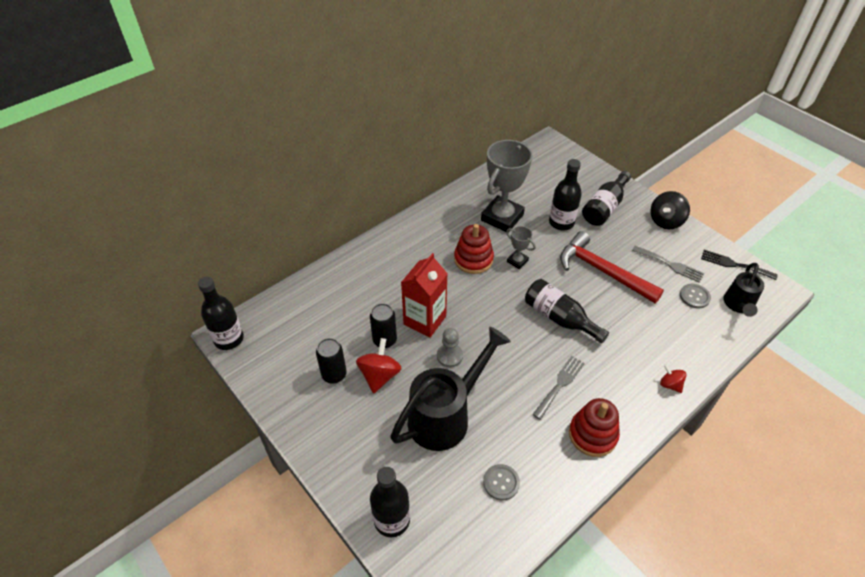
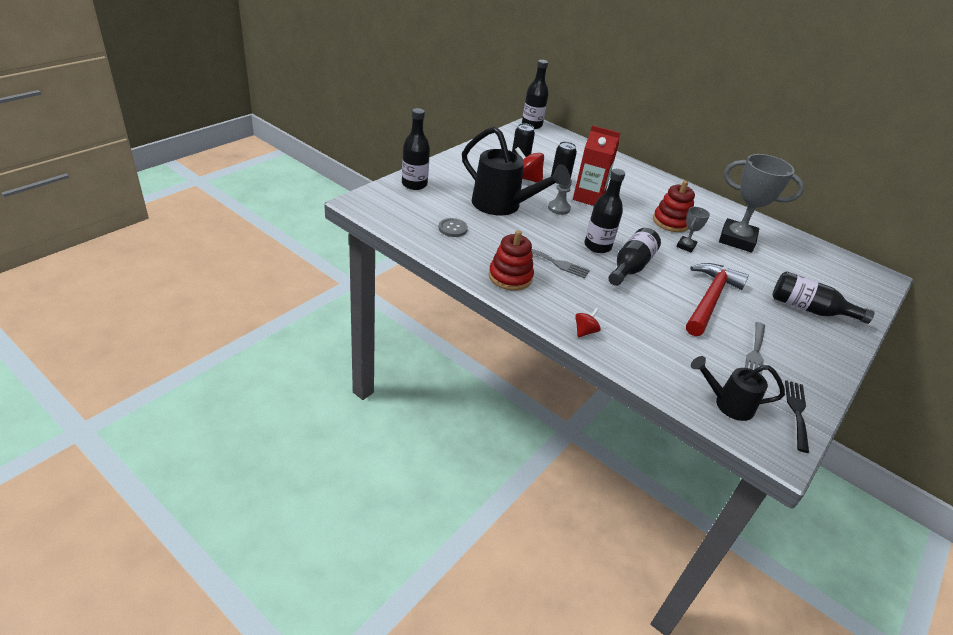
camera: 75 degrees right, 10 degrees down
red spinning top [356,338,402,393] -> red spinning top turned 150 degrees counterclockwise [515,147,544,183]
black bottle [549,159,582,230] -> black bottle moved to [584,169,625,253]
black spinning top [650,191,690,229] -> none
grey button [680,284,711,308] -> none

